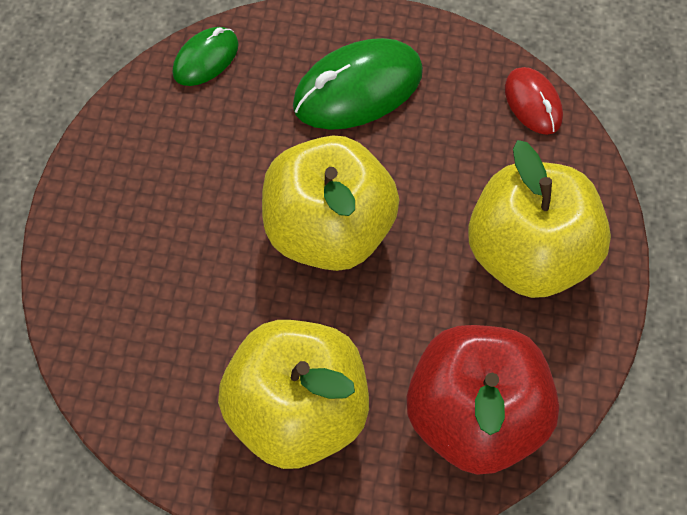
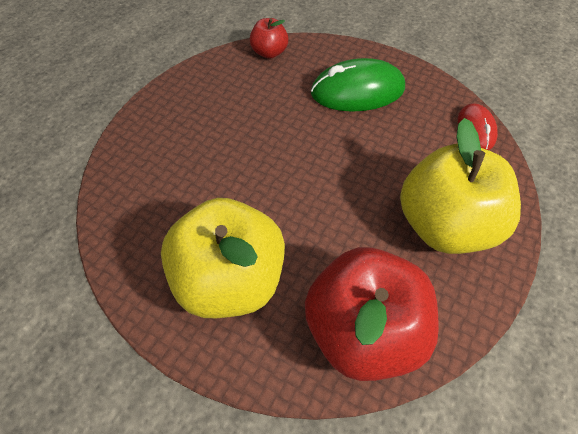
camera: 20 degrees right, 5 degrees down
green mouse [172,27,239,86] -> red apple [250,18,288,59]
yellow apple [262,135,399,271] -> none

